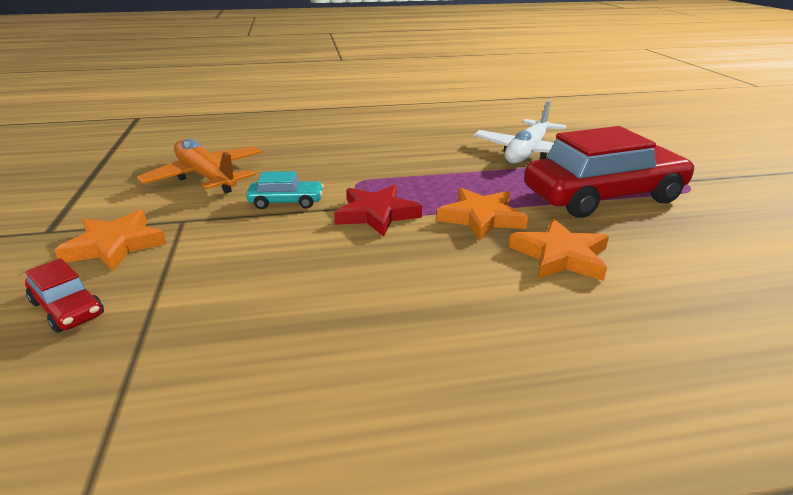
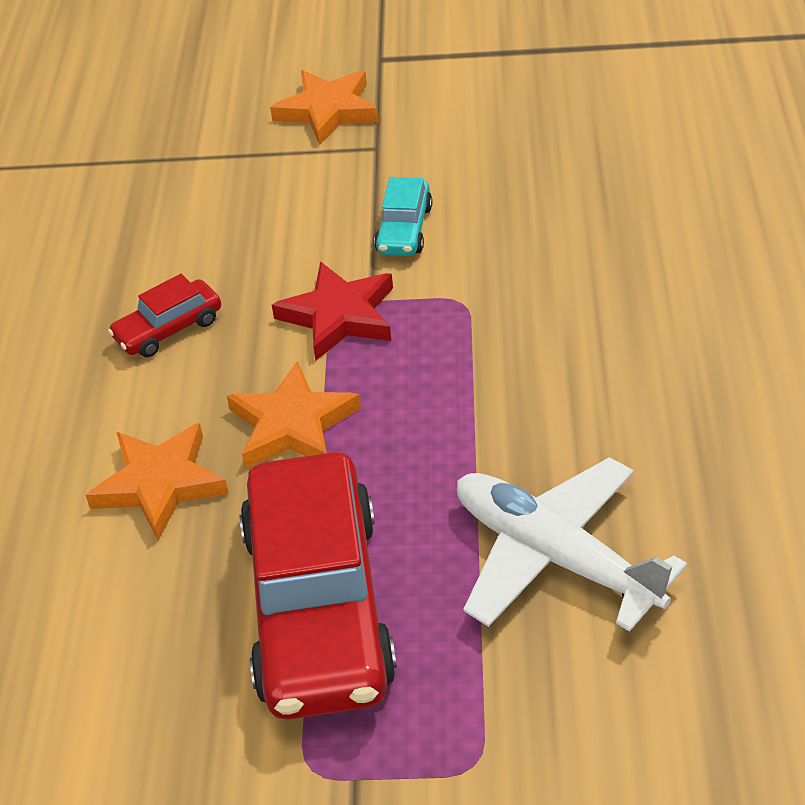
camera: 105 degrees right, 15 degrees up
red car [25,258,104,333] -> red car moved to [108,274,221,357]
orange plane [137,139,262,193] -> none

